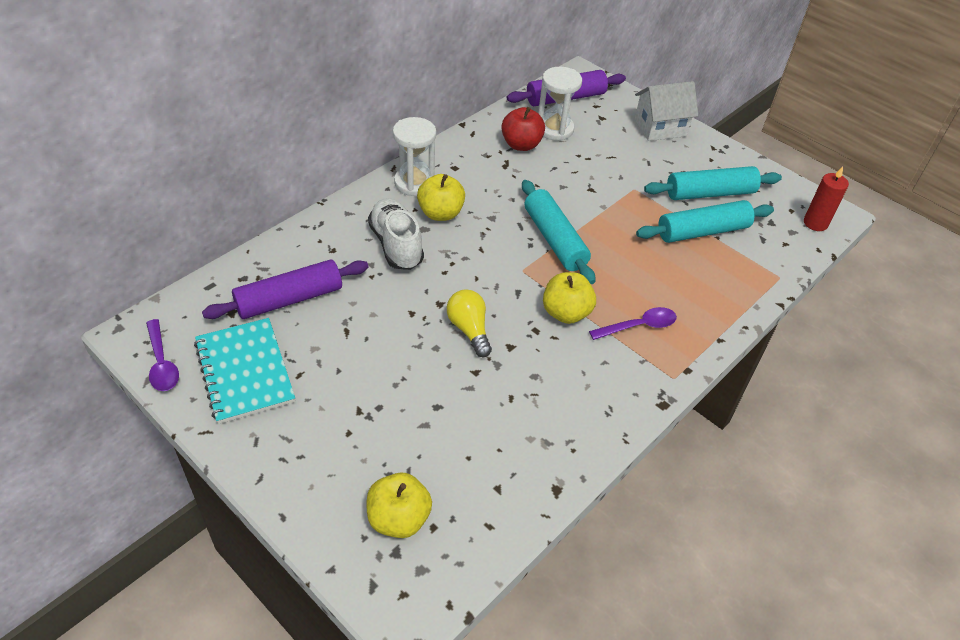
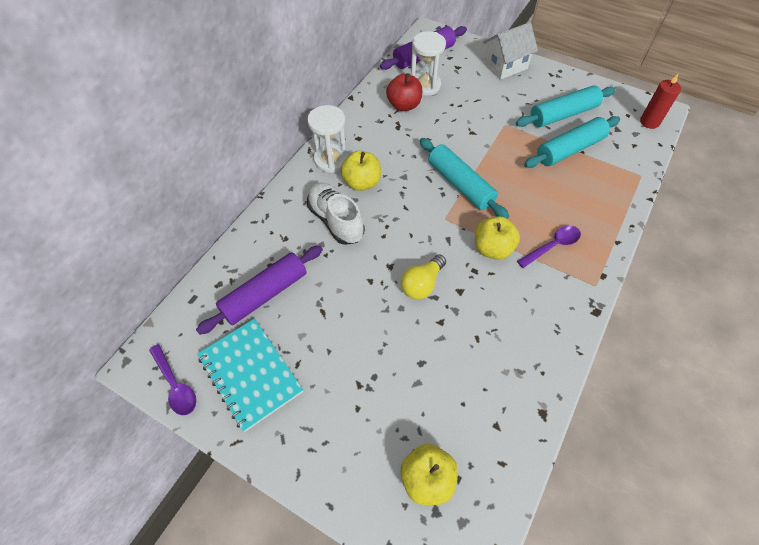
camera: 10 degrees left, 10 degrees up
yellow light bulb [447,289,492,357] -> yellow light bulb turned 105 degrees counterclockwise [401,255,446,299]

